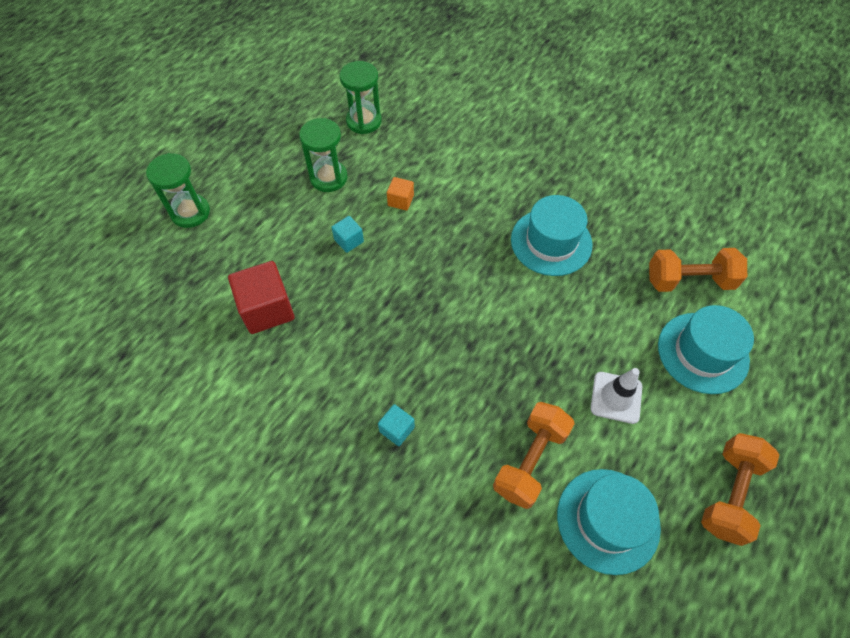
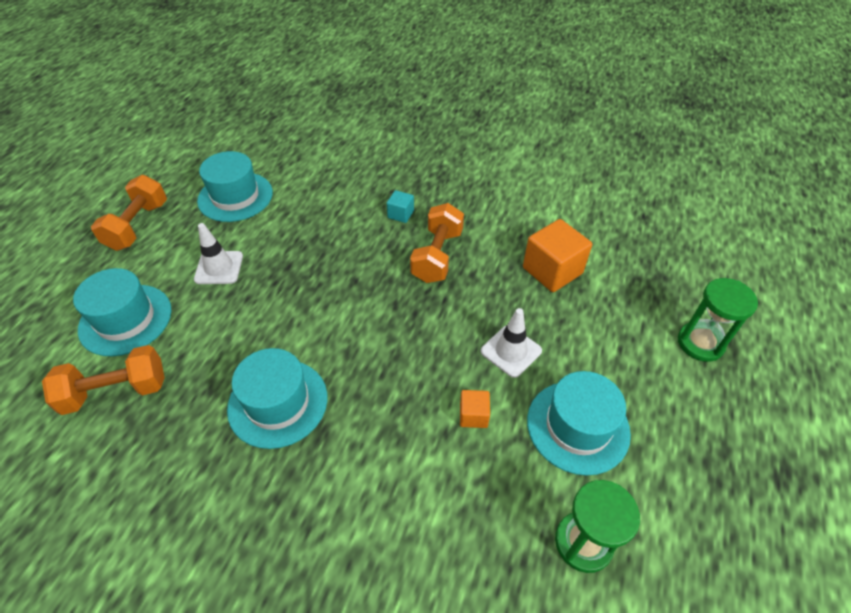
camera: 165 degrees right, 10 degrees down
red cube [228,261,295,334] -> orange cube [523,219,592,292]
green hourglass [299,118,348,192] -> turquoise hat [527,371,631,475]
turquoise cube [331,216,364,253] -> white traffic cone [480,308,542,378]
orange dumbbell [493,402,575,509] -> orange dumbbell moved to [410,203,464,283]

